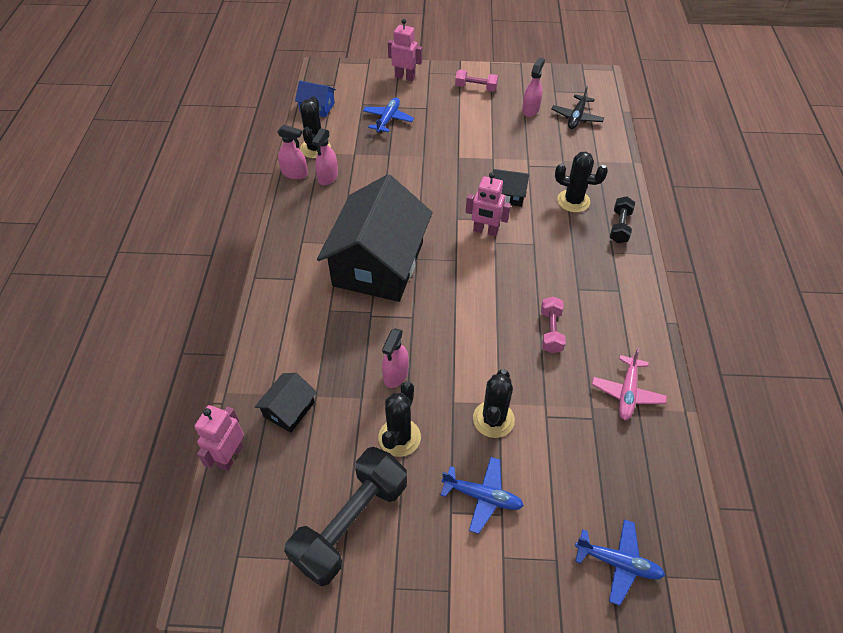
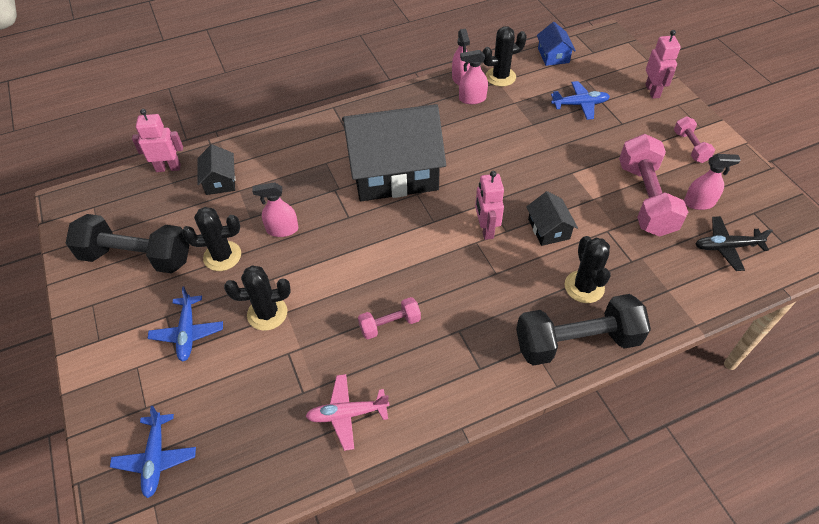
camera: 65 degrees right, 0 degrees up
black house [255,373,317,433] -> black house turned 75 degrees clockwise [197,144,235,195]
black dumbbell [610,196,635,243] -> black dumbbell [516,294,651,366], size x1.96
none -> pink dumbbell [619,134,688,237]

